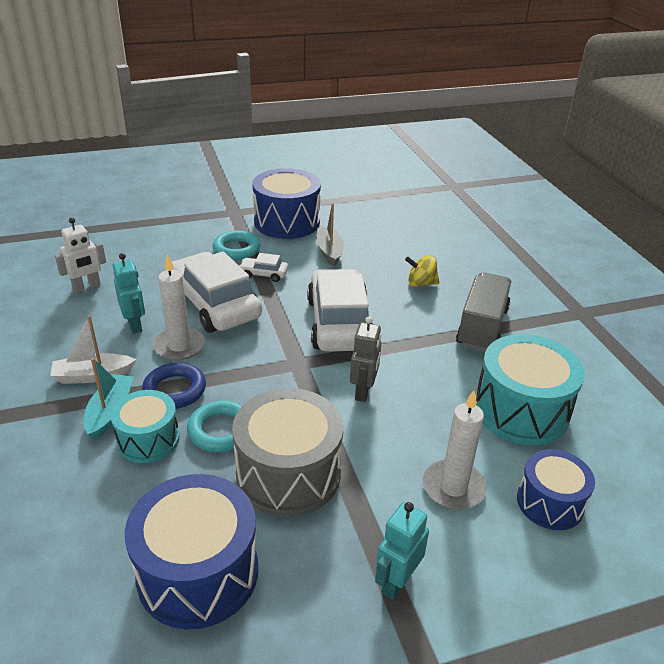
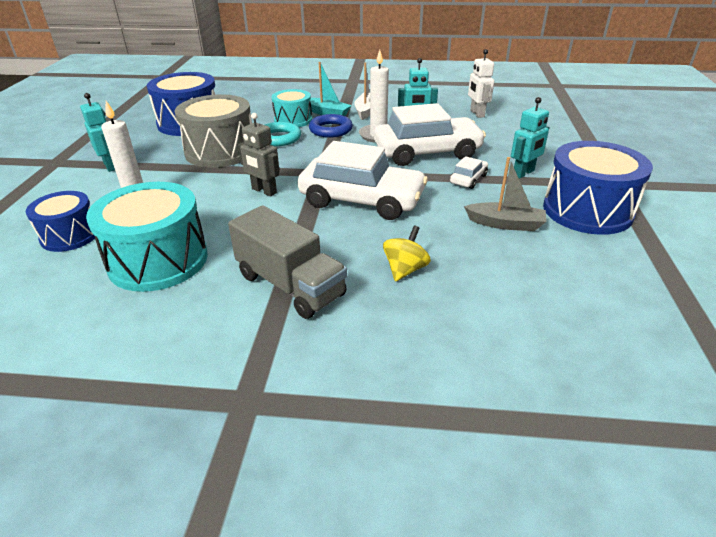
camera: 115 degrees right, 0 degrees up
turquoise ring [213,231,260,260] -> turquoise robot [511,97,549,179]

